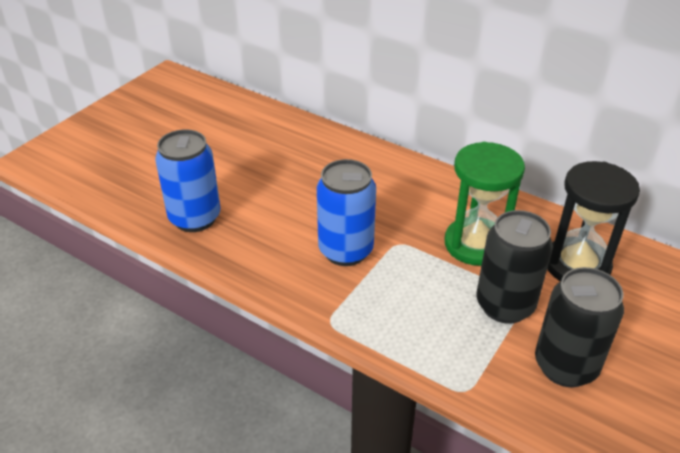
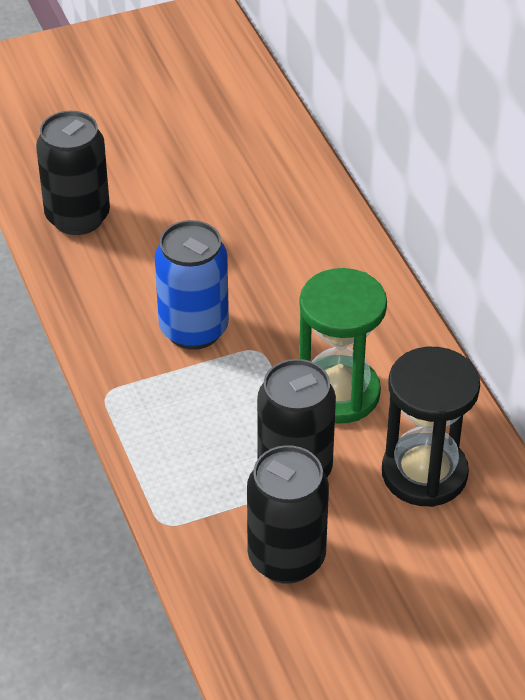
camera: 35 degrees right, 5 degrees up
blue can [155,129,220,232] -> black can [36,111,110,235]

